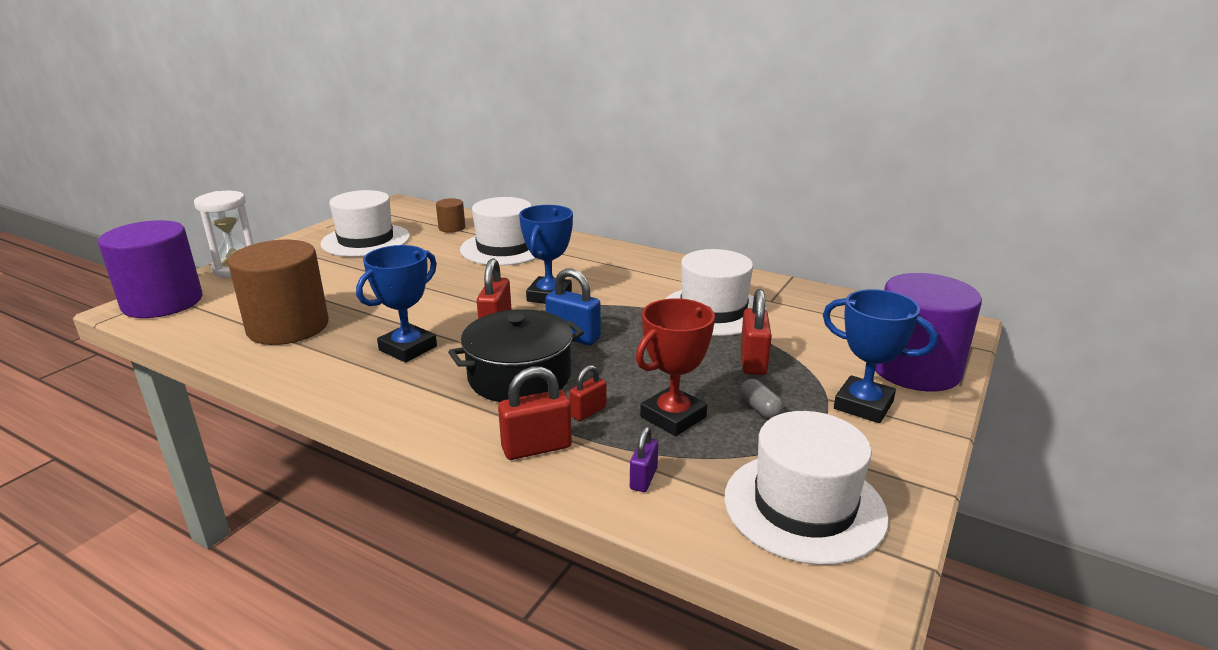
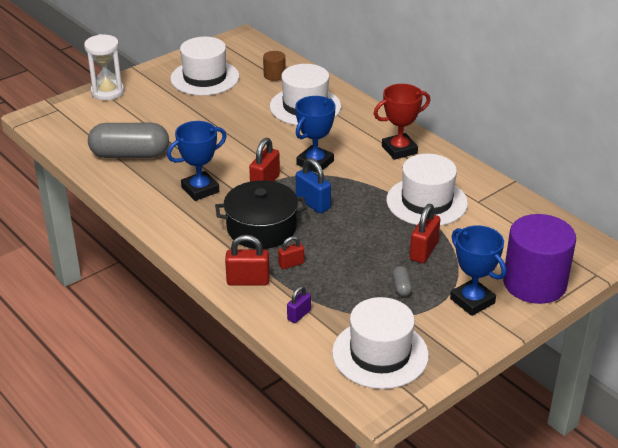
camera: 20 degrees right, 10 degrees up
purple cylinder [98,220,203,318] -> none
brown cylinder [228,240,329,345] -> grey capsule [88,123,169,158]
red trophy [636,298,715,436] -> red trophy moved to [374,84,430,160]

